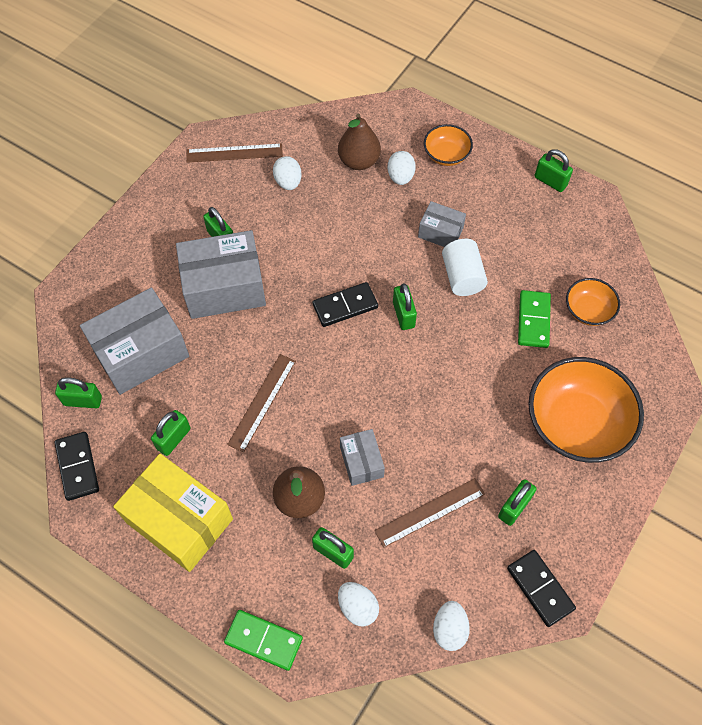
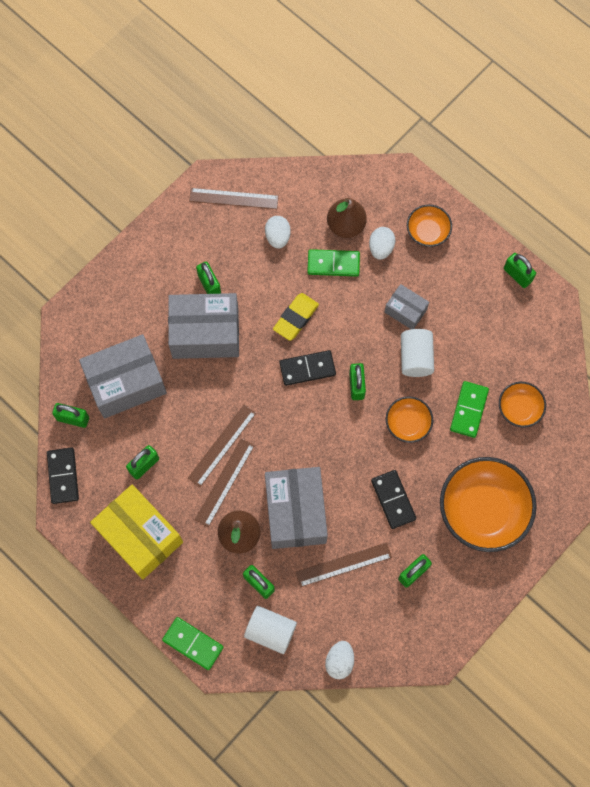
camera: 10 degrees right, 10 degrees up
white egg [338,582,379,626] -> white cylinder [244,606,297,654]
grey box [340,429,385,486] -> grey box [265,467,328,549], size x1.93
black domino [507,550,576,627] -> black domino moved to [371,470,416,529]
none -> brown ruler [195,438,255,527]
none -> yellow eraser [273,293,319,341]
none -> green domino [307,249,360,277]
none -> orange bowl [386,397,433,443]

